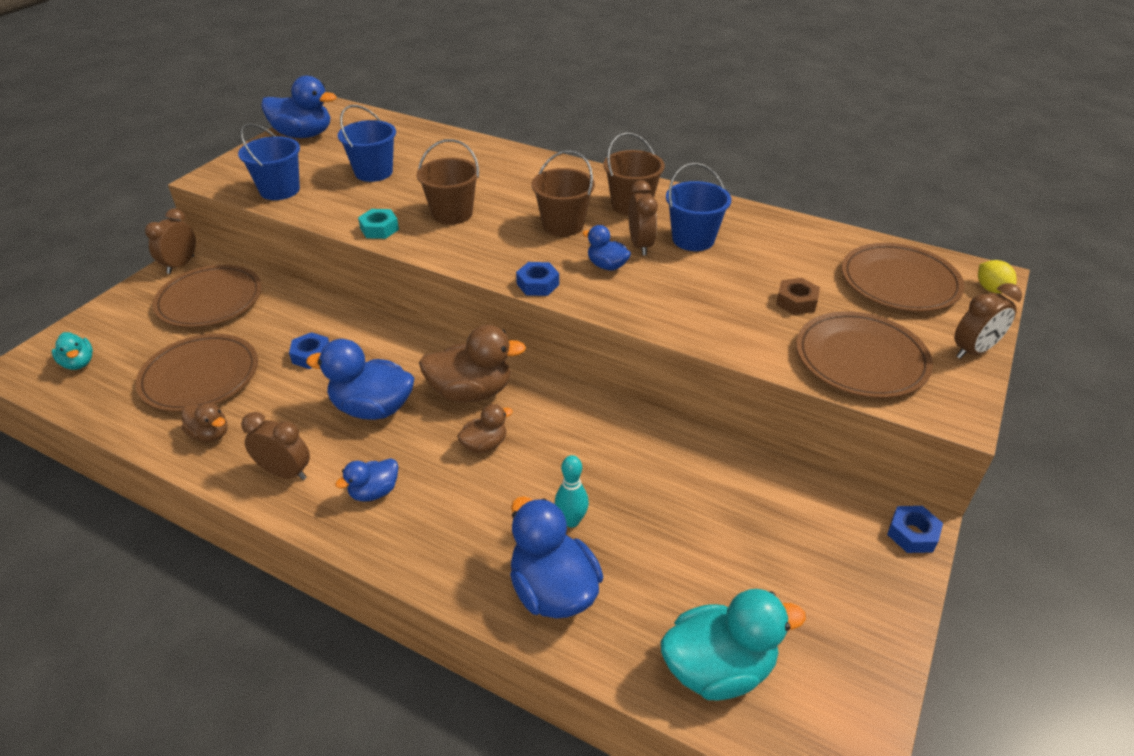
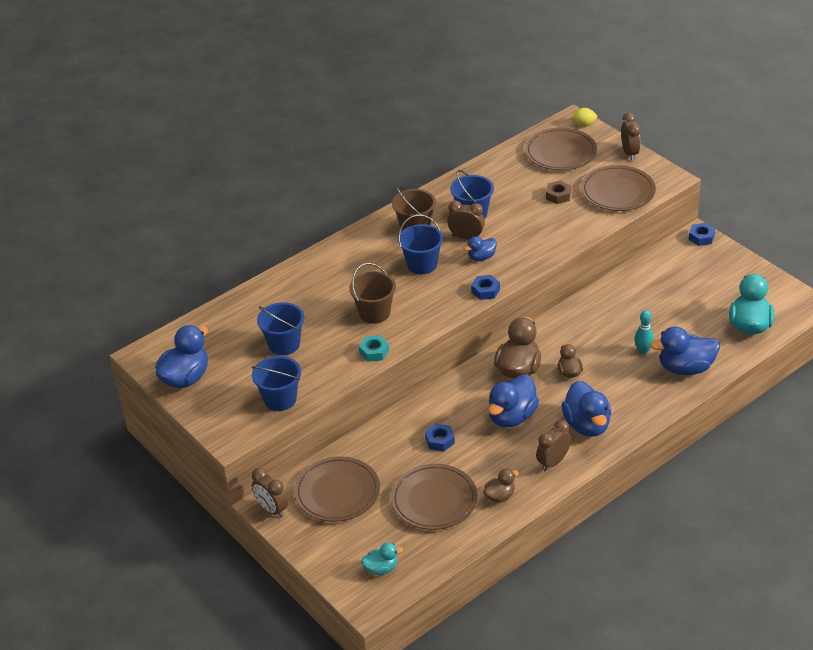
camera: 65 degrees left, 0 degrees up
blue duck [335,458,398,501] -> blue duck [561,381,611,437], size x1.83
brown bucket [532,150,595,236] -> blue bucket [398,215,443,274]

